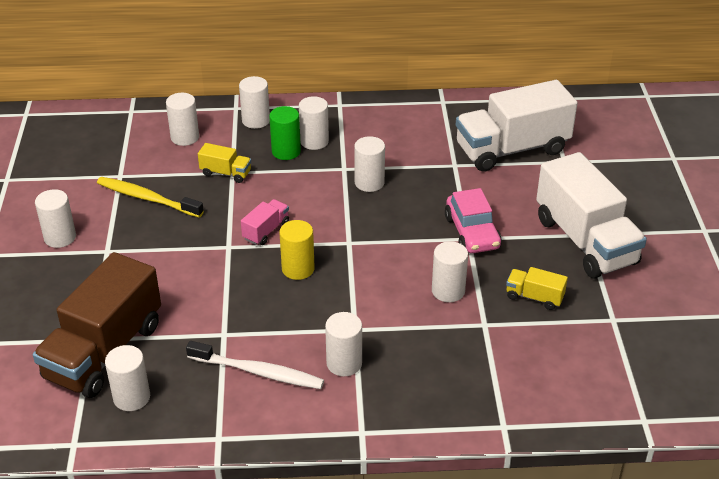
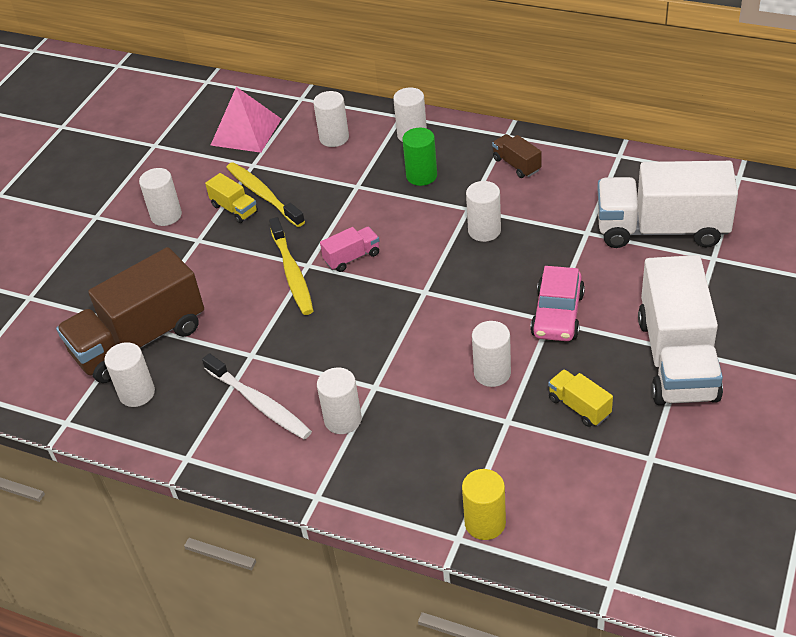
camera: 30 degrees right, 5 degrees up
yellow truck [198,143,251,183] -> yellow truck moved to [205,173,258,223]
yellow cylinder [279,220,315,280] -> yellow cylinder moved to [462,469,506,540]
white cylinder [299,96,329,150] -> none
none -> pink pyramid [211,87,281,153]
none -> yellow toothbrush [269,217,313,315]
none -> brown truck [492,134,542,178]

